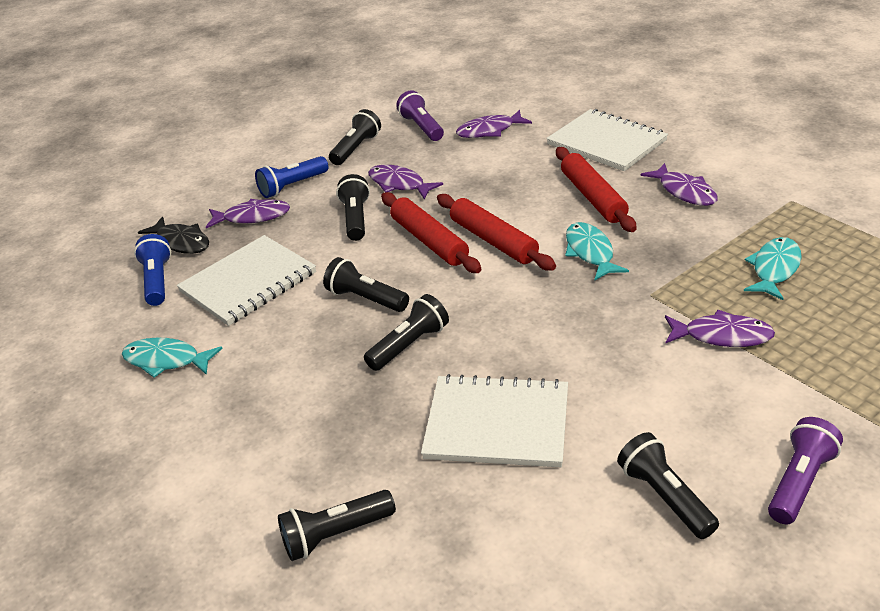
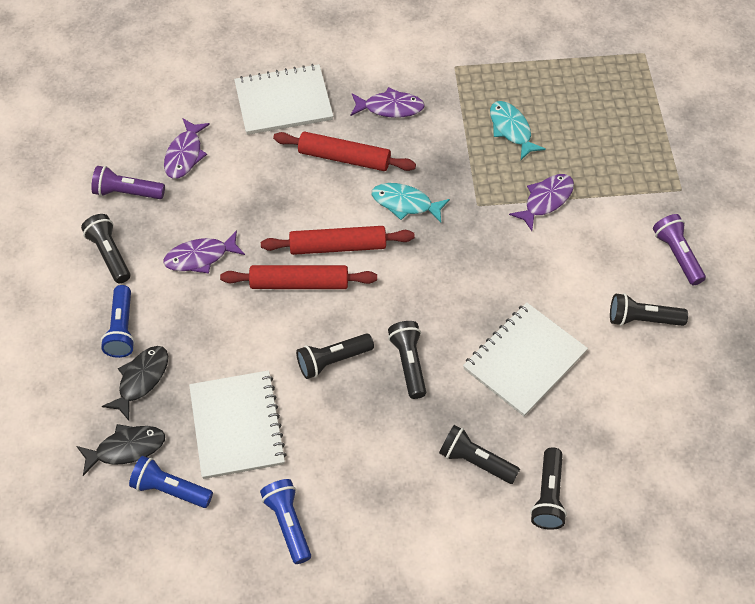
camera: 60 degrees left, 20 degrees up
turquoise fish [122,338,223,378] -> blue flashlight [260,479,311,564]
purple fish [206,199,290,228] -> black fish [102,346,168,421]
black flashlight [336,174,370,241] -> black flashlight moved to [439,425,520,484]

